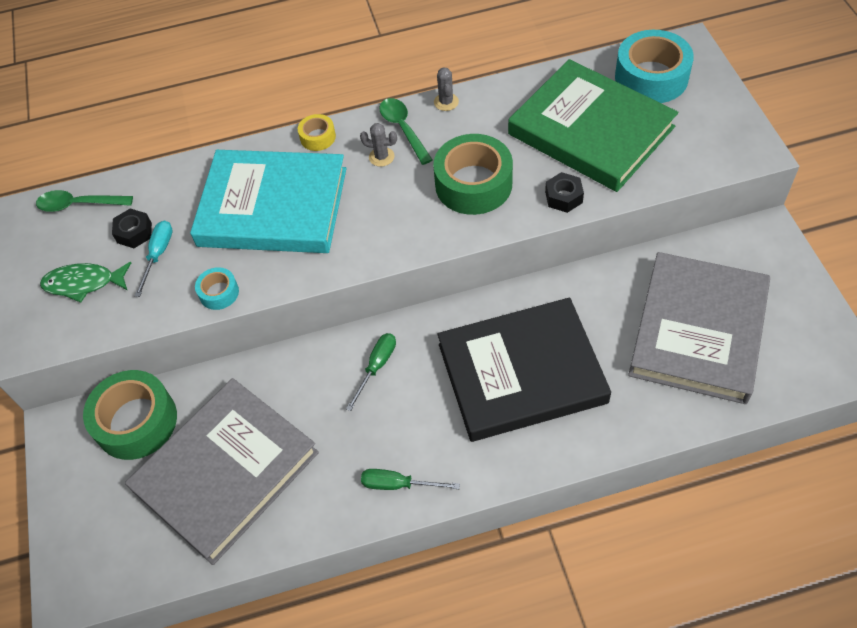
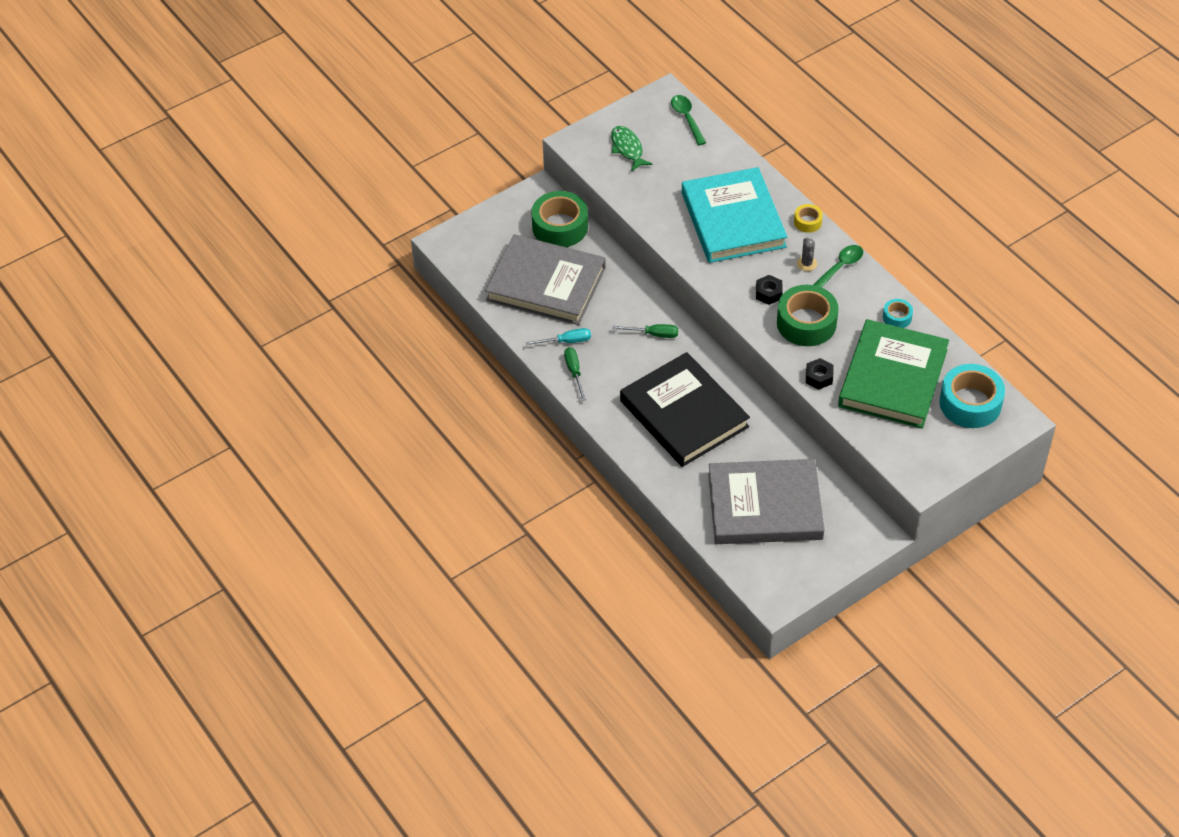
camera: 65 degrees right, 5 degrees down
black nut [112,208,152,248] -> black nut moved to [756,275,783,305]
turquoise screwdriver [135,220,173,297] -> turquoise screwdriver moved to [525,328,591,345]
turquoise tape [195,267,239,310] -> turquoise tape moved to [883,299,913,328]
grey cactus [434,67,459,111] -> none

